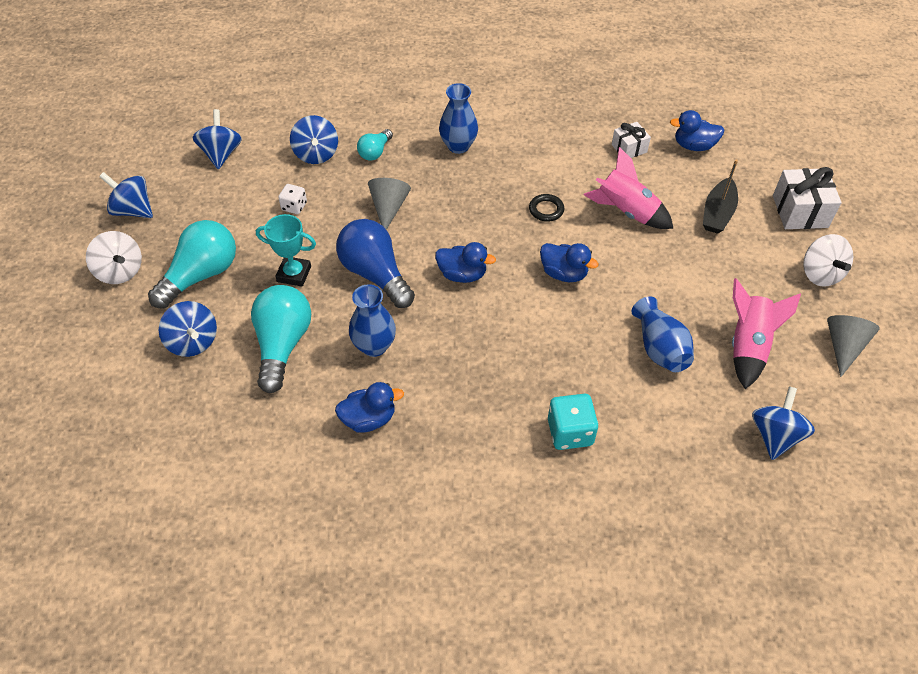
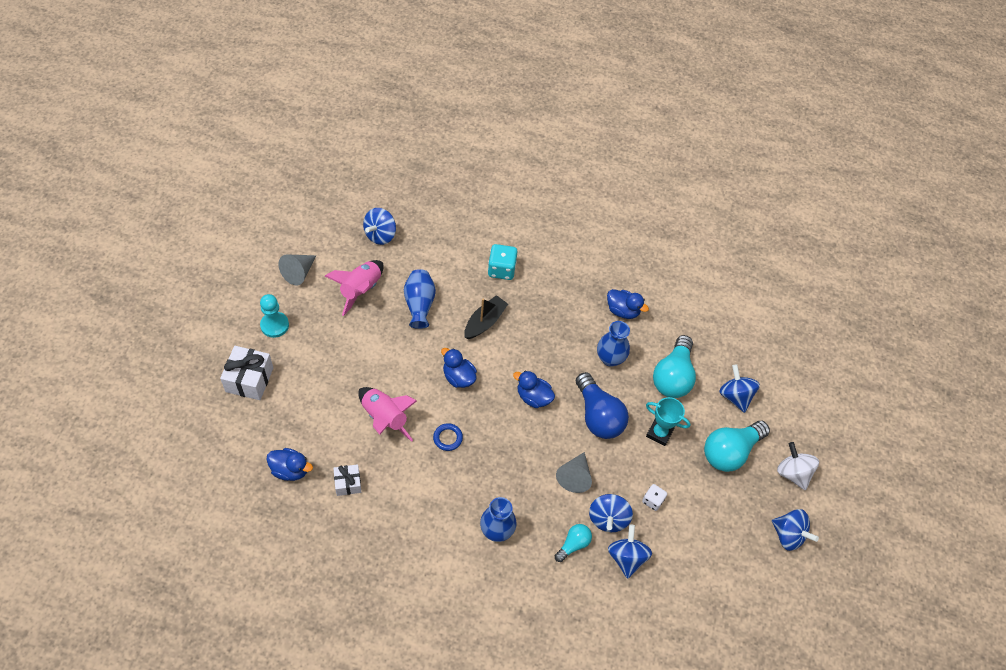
camera: 170 degrees left, 5 degrees up
blue spinning top [192,109,242,169] -> blue spinning top moved to [589,494,633,532]
blue duck [335,382,404,432] -> blue duck turned 150 degrees counterclockwise [607,289,649,319]
black ring [529,194,564,222] -> blue ring [433,423,463,451]
black boat [703,159,738,234] -> black boat moved to [464,295,508,339]
white spinning top [803,234,853,287] -> turquoise pawn [260,294,289,338]

